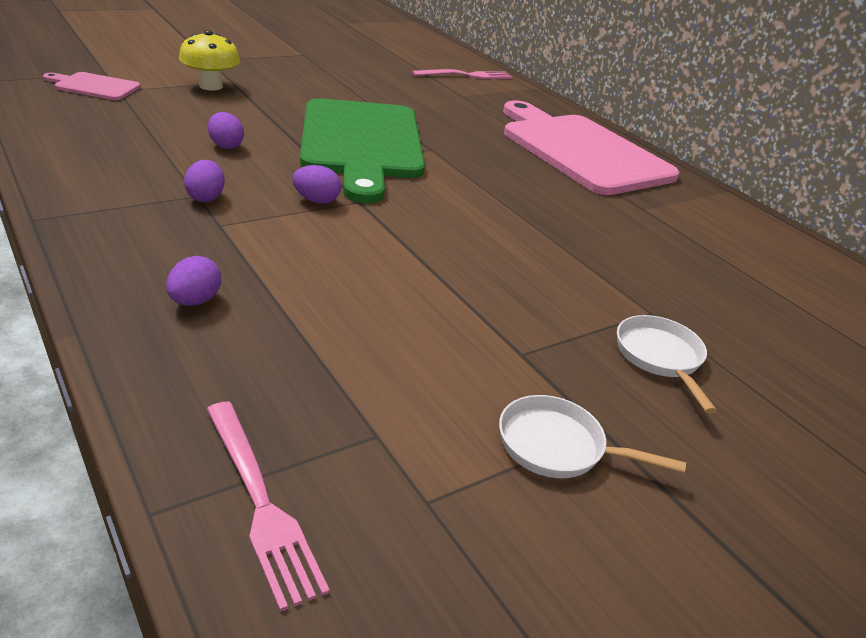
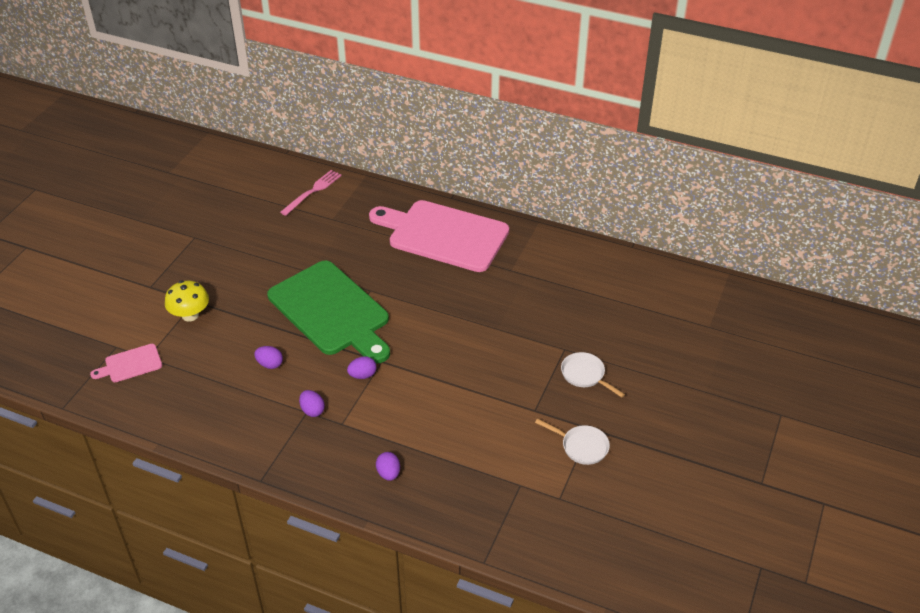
camera: 30 degrees left, 10 degrees up
pink fork [206,402,330,612] -> none
white pan [499,395,686,478] -> white pan turned 135 degrees counterclockwise [535,419,610,465]

